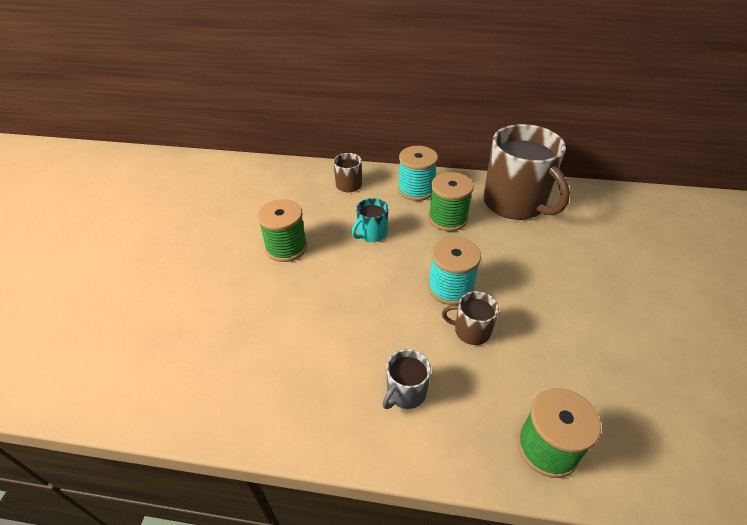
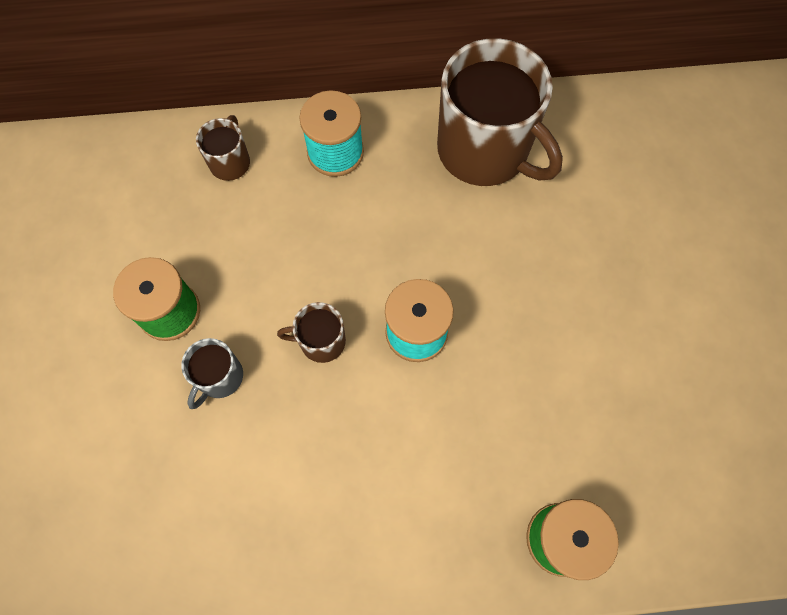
camera: 15 degrees left, 25 degrees up
turquoise mug [352,198,388,242] -> none
grey mug [382,349,431,409] -> grey mug moved to [181,338,243,409]
green spool [428,172,474,231] -> none
brown mug [442,291,499,345] -> brown mug moved to [277,302,346,363]

